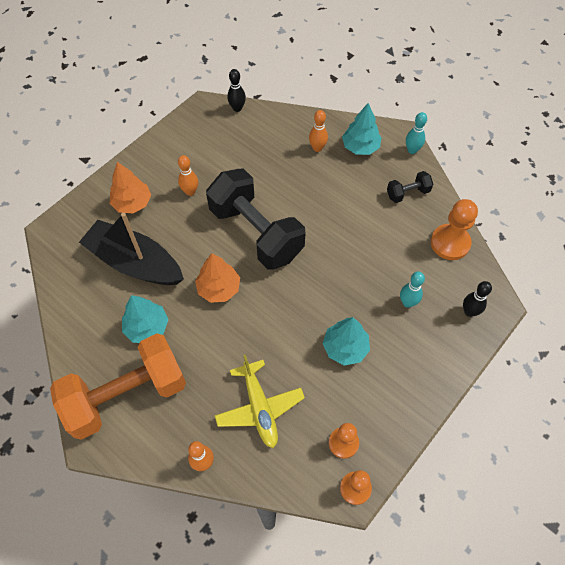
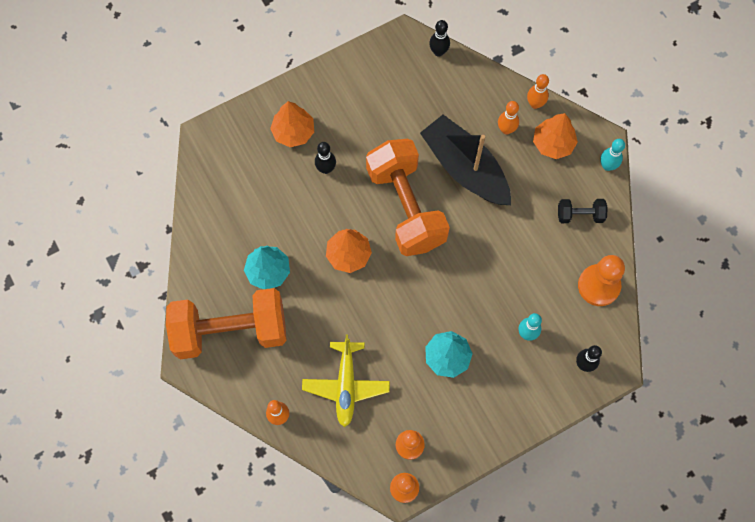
camera: 20 degrees right, 10 degrees up
black boat [79,212,184,285] -> black boat moved to [420,115,511,205]
orange bowling pin [178,155,198,196] -> orange bowling pin moved to [527,74,549,109]
black dumbbell [206,168,305,270] -> orange dumbbell [366,139,450,256]
turquoise tree [342,103,382,155] -> orange tree [533,113,578,159]
none -> black bowling pin [315,142,336,174]

